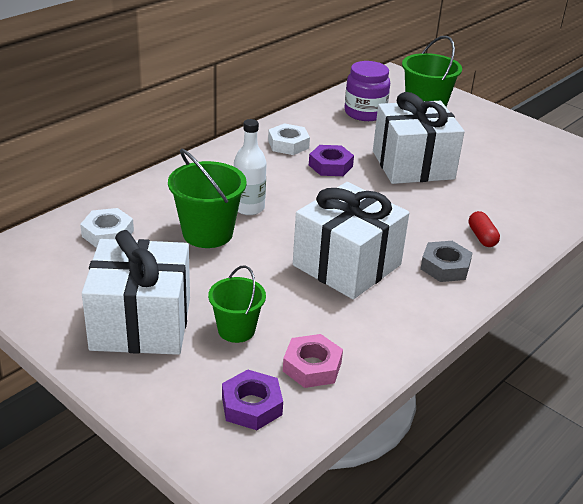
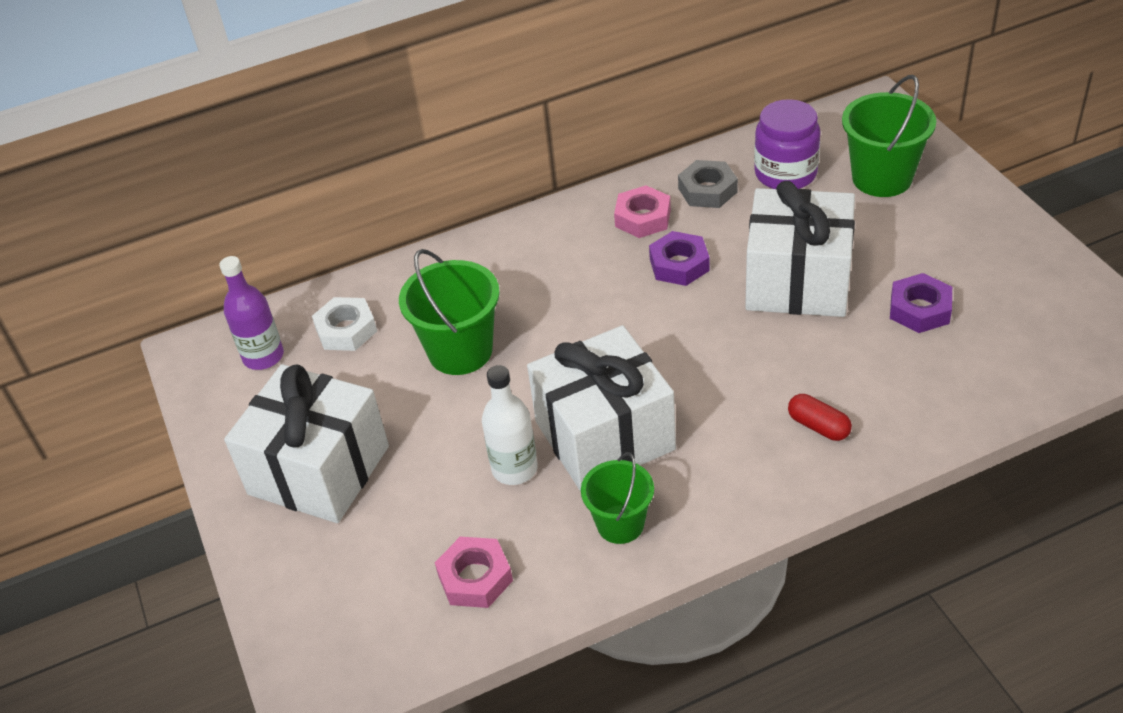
camera: 30 degrees right, 10 degrees up
green bucket [208,265,266,343] -> green bucket moved to [581,452,654,544]
purple nut [222,369,283,430] -> purple nut moved to [890,273,952,333]
white bottle [234,119,267,215] -> white bottle moved to [482,365,538,485]
white nut [268,123,310,155] -> pink nut [614,185,671,238]
grey nut [420,241,472,282] -> grey nut moved to [678,160,738,208]
red capsule [469,211,500,247] -> red capsule turned 60 degrees counterclockwise [788,394,852,441]
none -> purple bottle [219,256,284,370]

